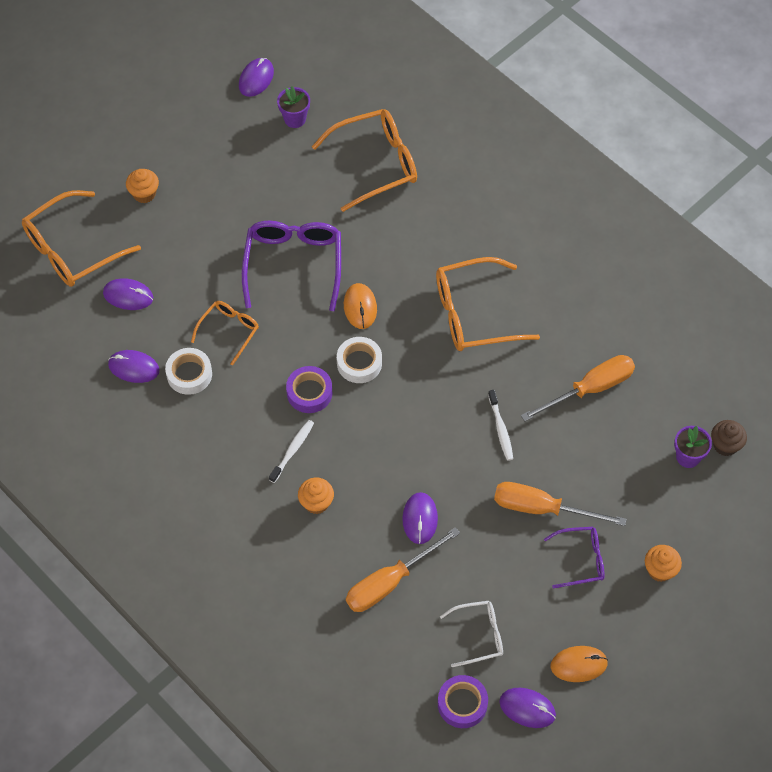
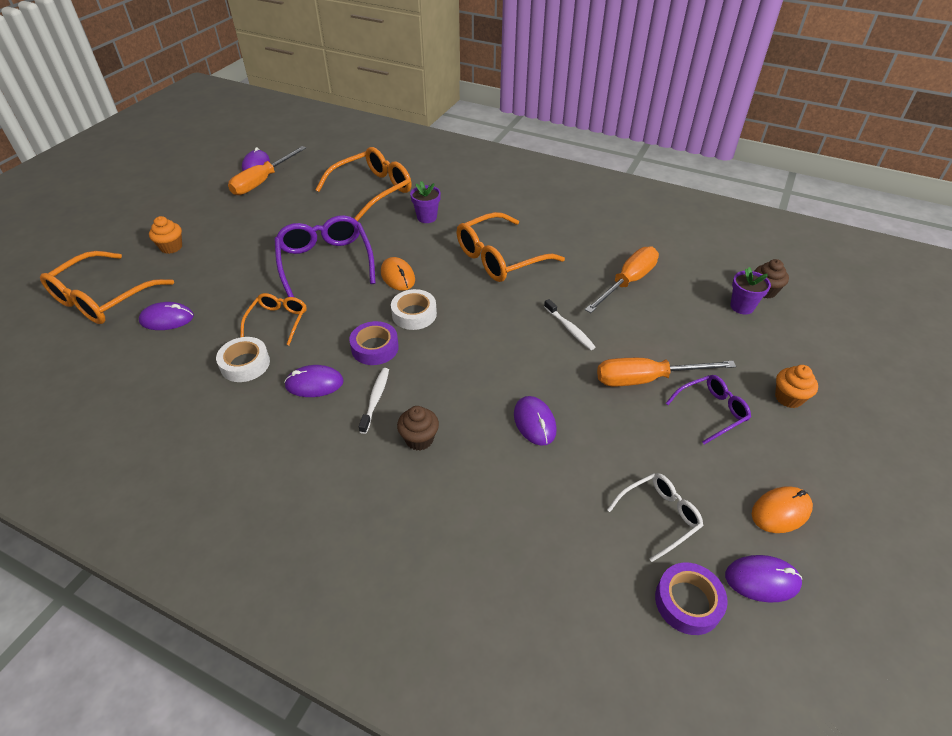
camera: 20 degrees left, 15 degrees down
purple mouse [108,350,160,383] -> purple mouse moved to [284,365,344,397]
purple flower pot [277,87,310,128] -> purple flower pot moved to [410,181,441,223]
orange cupcake [298,478,334,514] -> brown cupcake [397,406,439,451]
orange screwdriver [346,527,460,612] -> orange screwdriver moved to [228,146,306,195]

